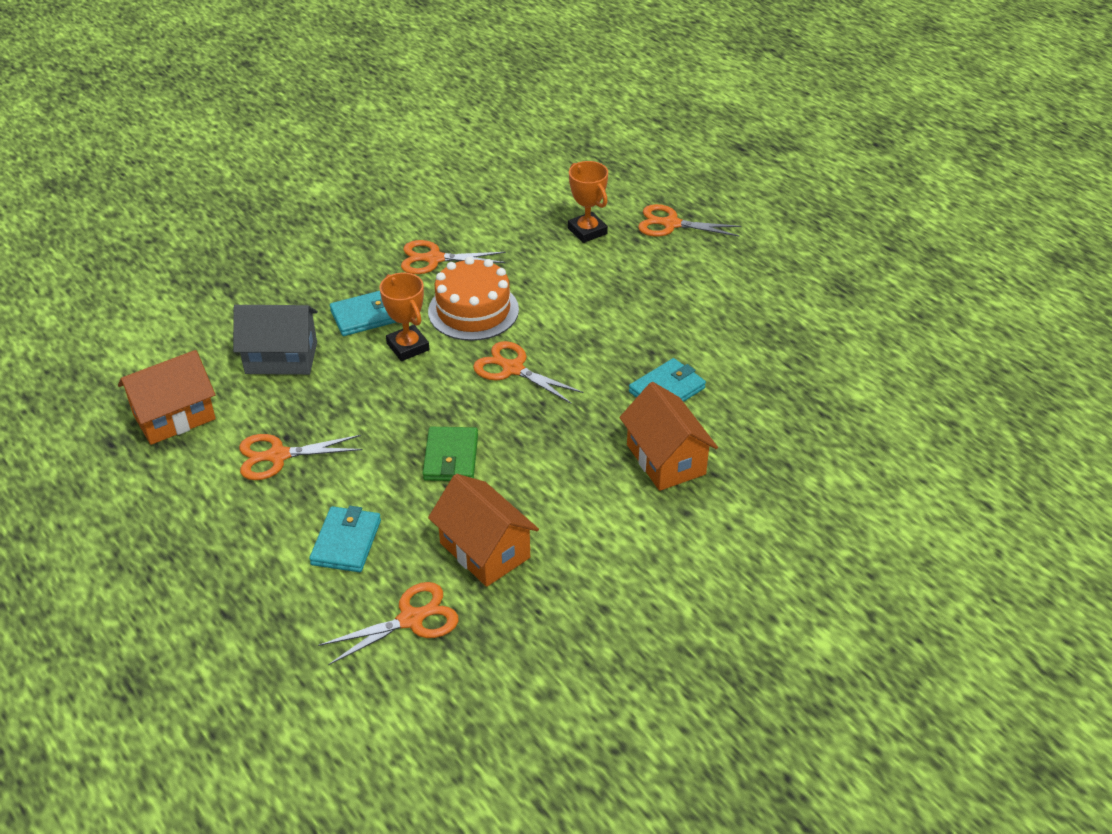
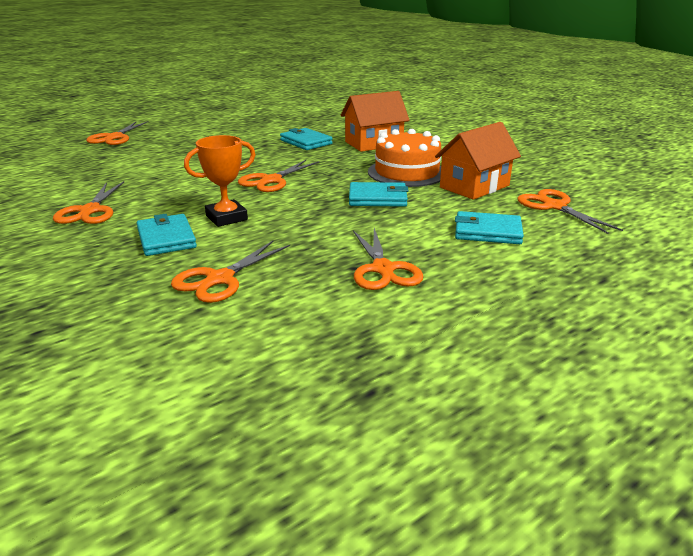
camera: 90 degrees left, 15 degrees down
orange house [118,350,216,445] -> none
grey house [233,305,318,375] -> orange scissors [171,241,290,303]
green wallet [423,427,478,481] -> turquoise wallet [349,182,408,207]
orange cake [428,257,519,341] -> orange cake moved to [368,129,441,187]
orange trophy [568,161,608,243] -> none

